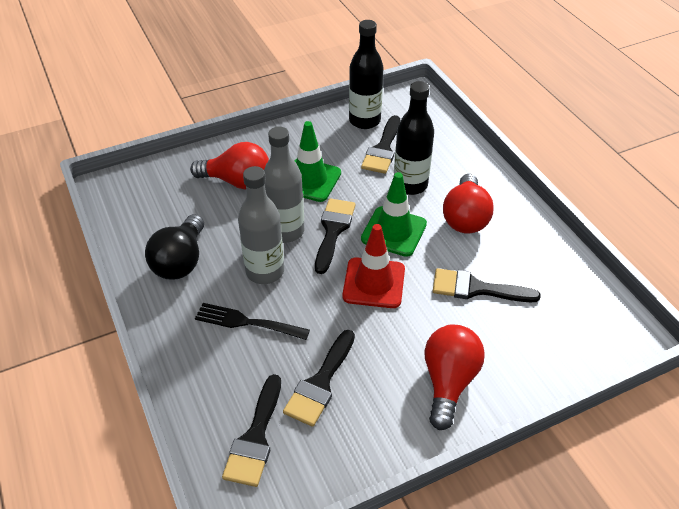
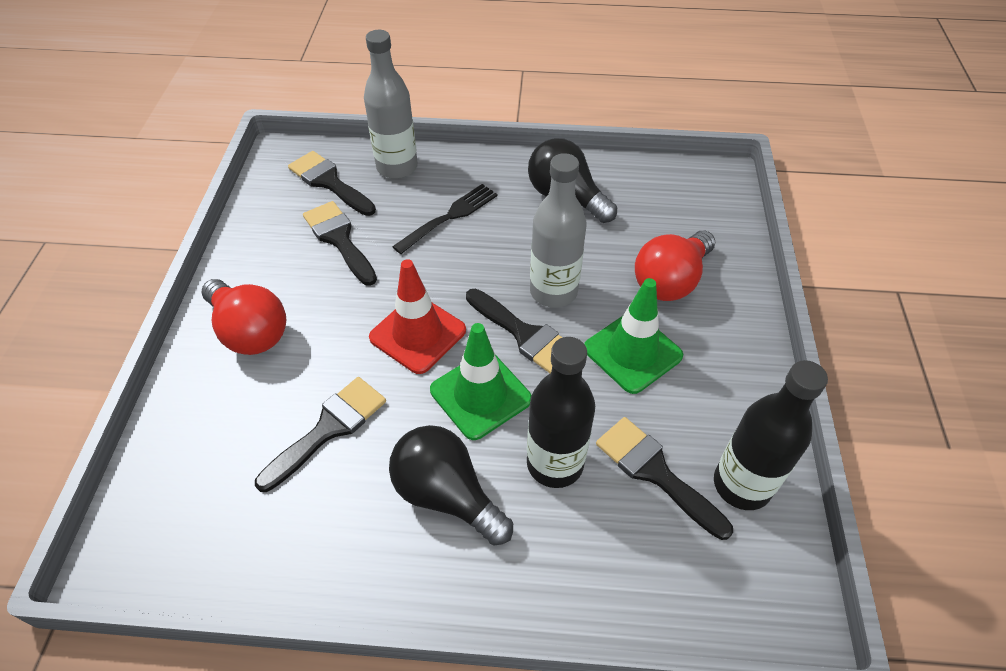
camera: 120 degrees right, 5 degrees up
grey bottle [238,166,284,284] -> grey bottle moved to [364,30,418,179]
red light bulb [443,174,494,233] -> black light bulb [389,425,513,546]

